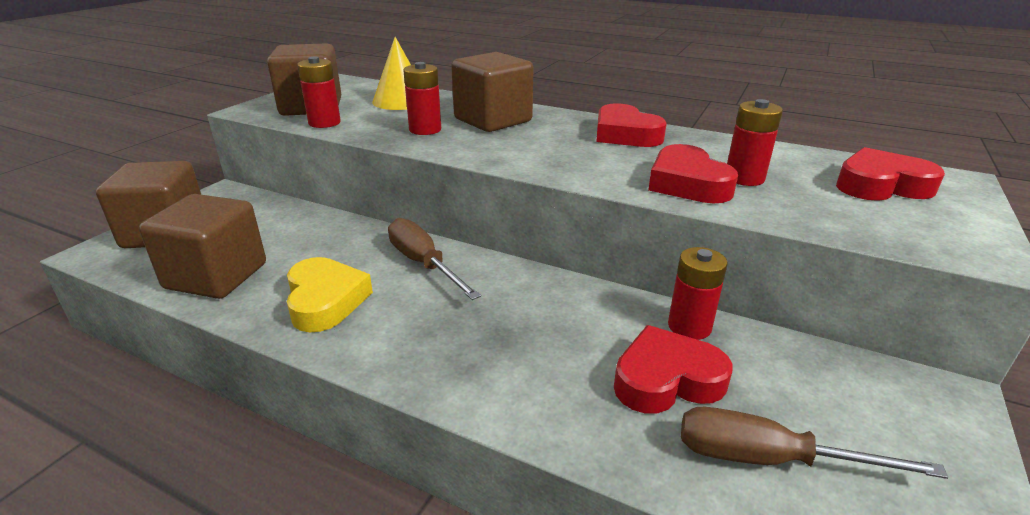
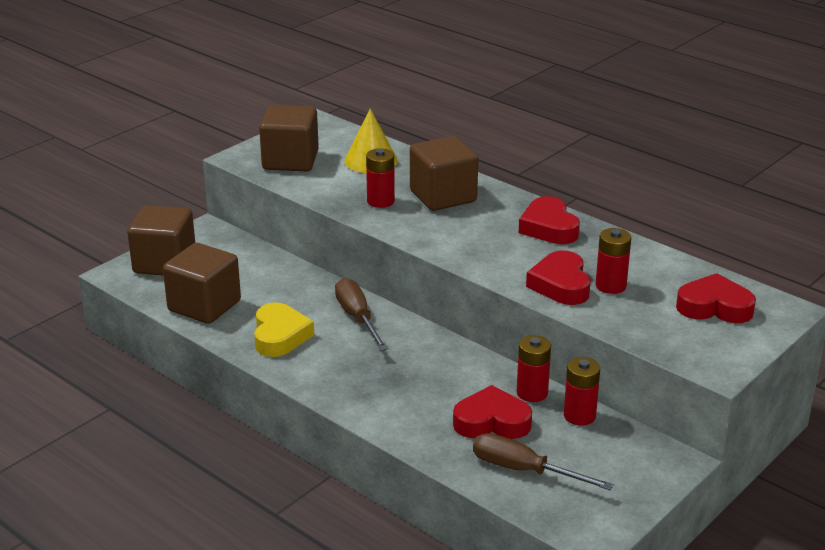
camera: 15 degrees right, 0 degrees up
red battery [297,57,341,128] -> red battery moved to [564,357,600,426]

